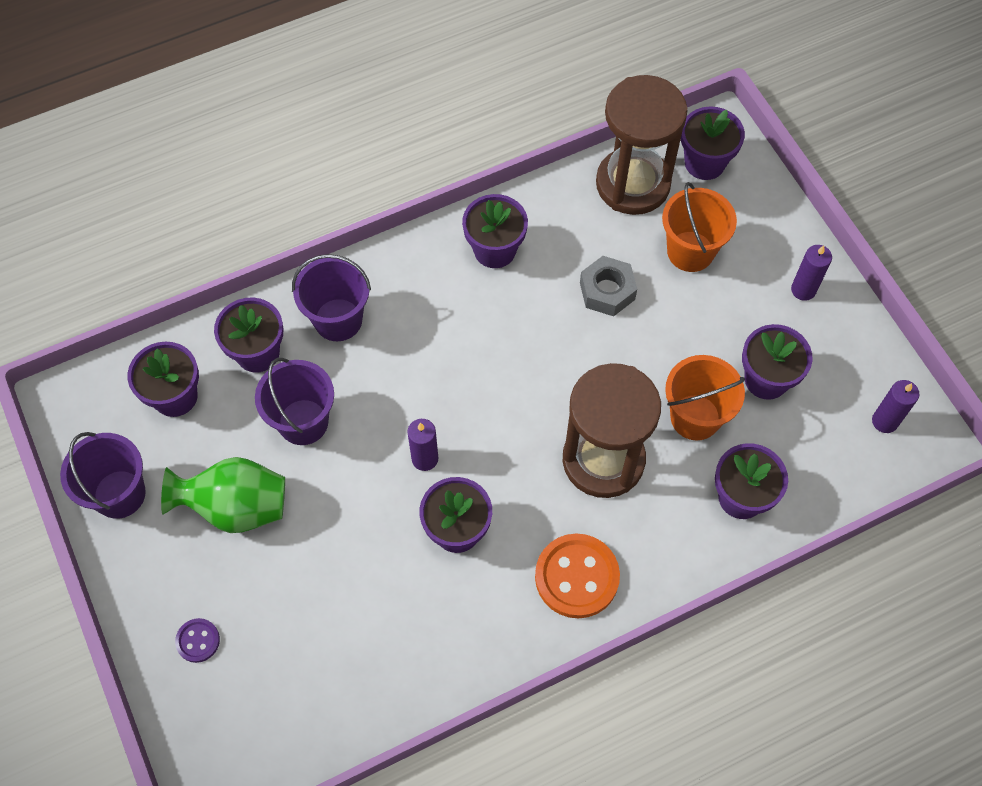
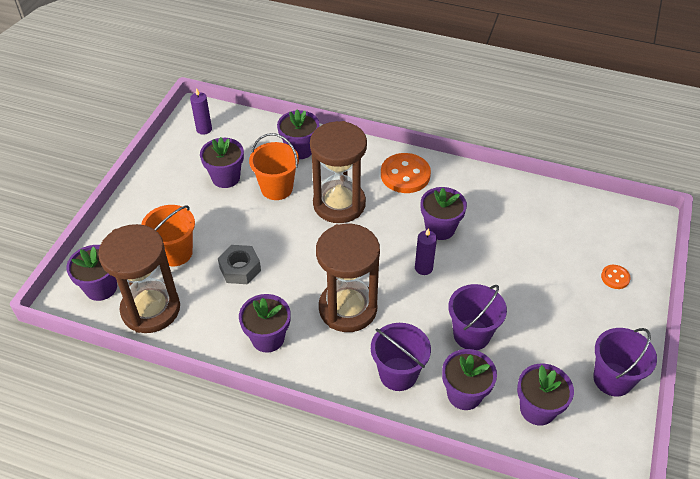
camera: 135 degrees left, 15 degrees down
green vase [161,457,285,533] -> none
purple button [175,618,220,663] -> orange button [601,265,631,289]
purple candle [791,245,832,301] -> none
none -> brown hourglass [316,224,380,332]

